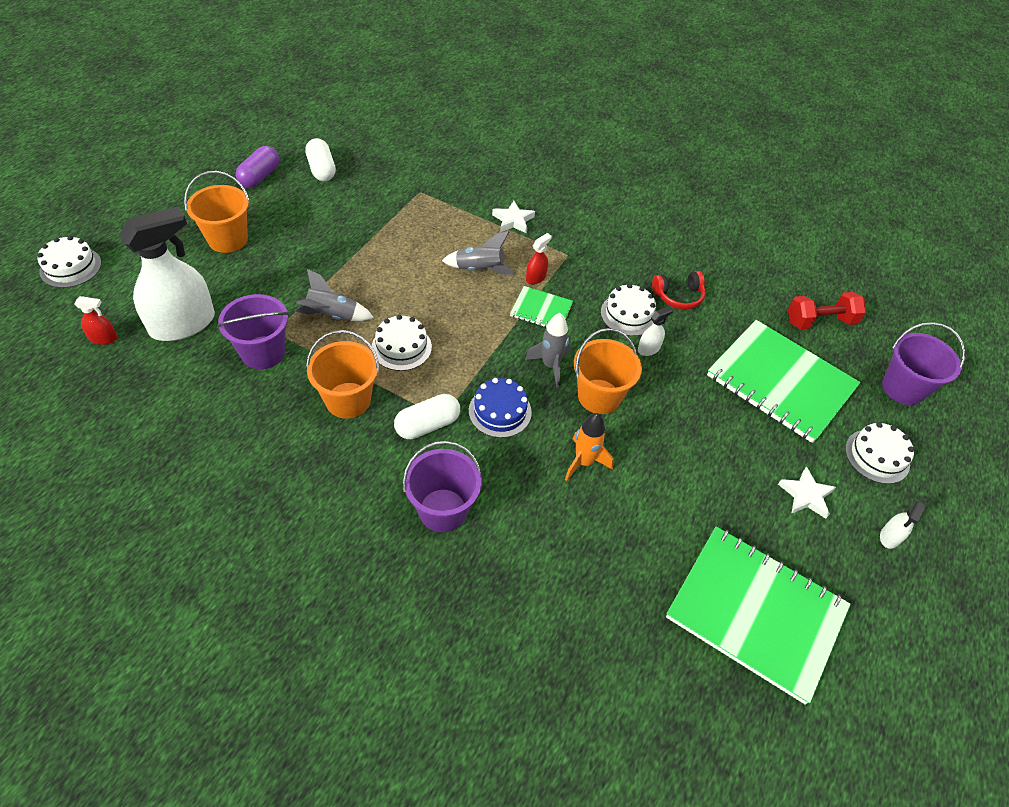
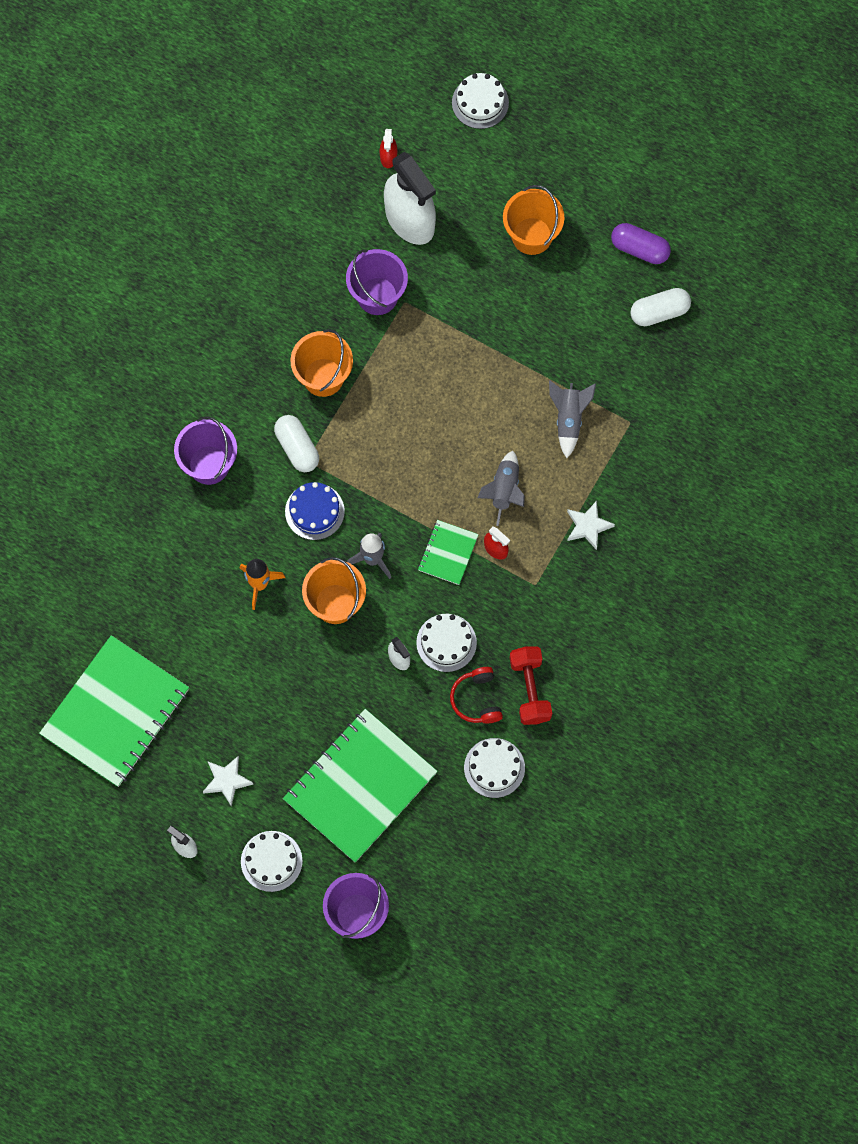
camera: 95 degrees right, 20 degrees up
grey rocket [294,269,374,321] -> grey rocket moved to [549,380,596,458]
white cake [372,315,432,371] -> white cake moved to [464,738,525,798]
red dumbbell [788,292,866,329] -> red dumbbell moved to [510,646,552,725]

